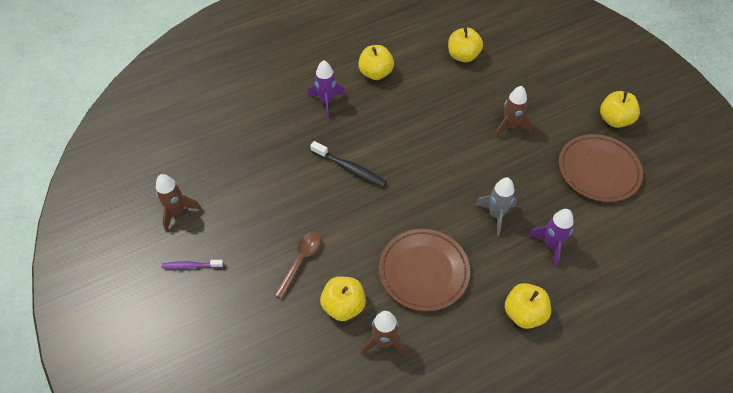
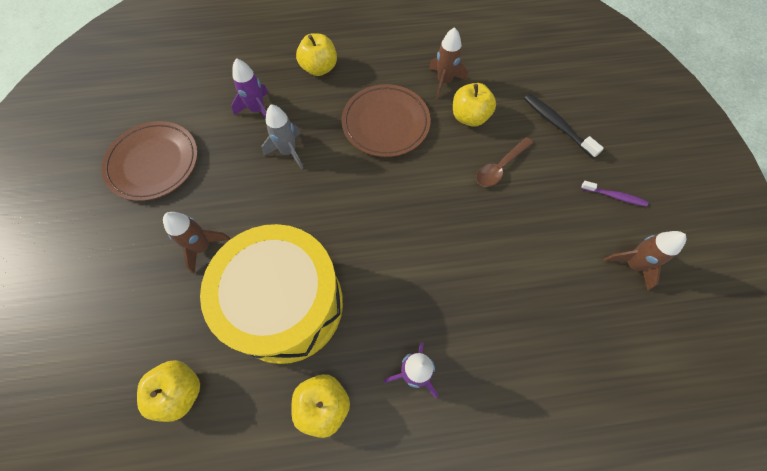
camera: 160 degrees left, 10 degrees up
black toothbrush [310,141,387,188] -> black toothbrush moved to [524,94,604,158]
yellow apple [600,91,640,128] -> none
none -> yellow drum [200,224,343,364]

